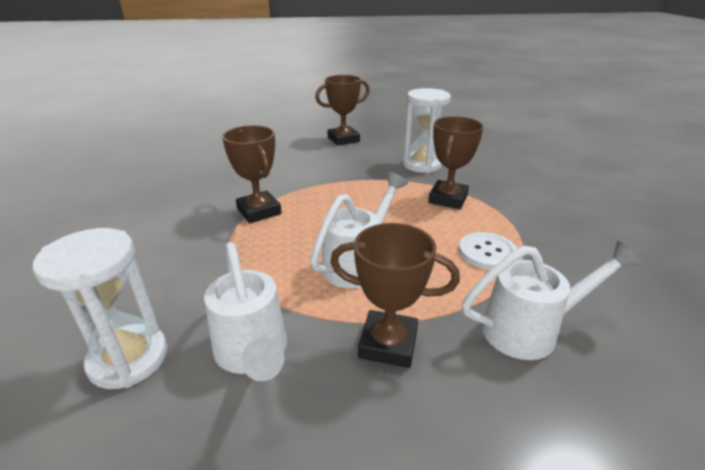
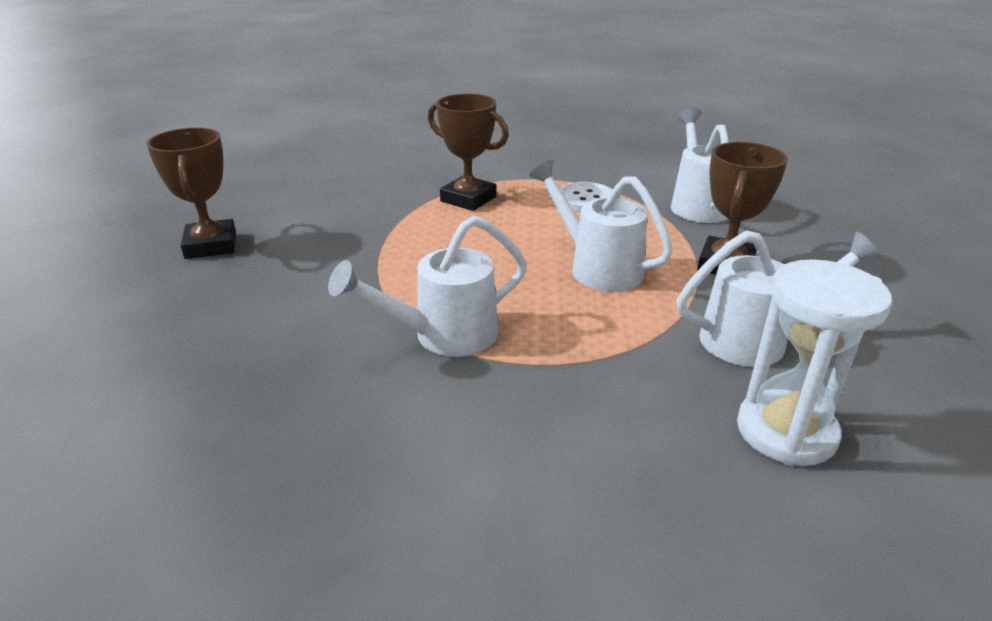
camera: 80 degrees left, 0 degrees up
brown trophy [222,125,282,223] -> white watering can [328,216,527,357]
white hourglass [403,88,451,173] -> none

